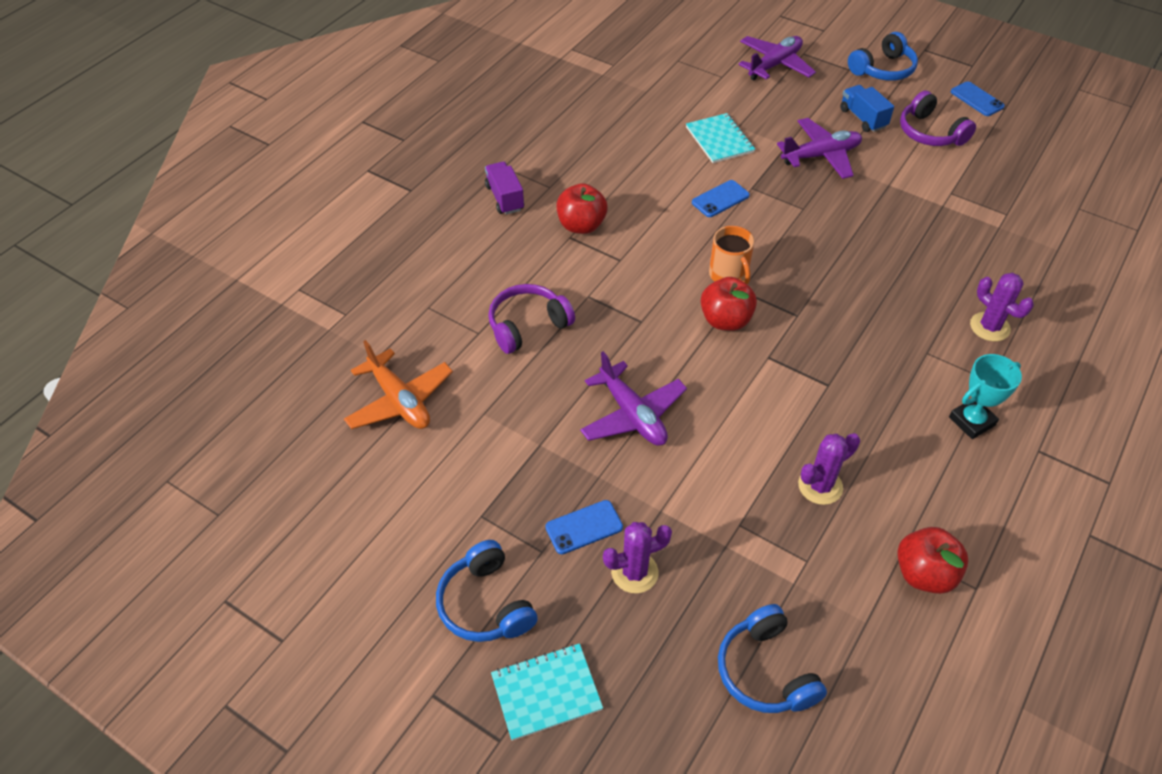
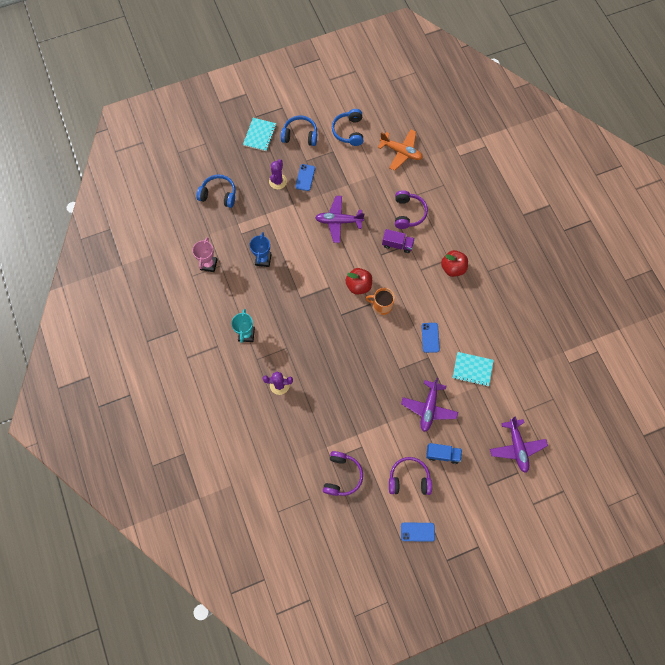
camera: 125 degrees right, 20 degrees up
orange plane [344,340,453,429] -> orange plane turned 150 degrees counterclockwise [378,129,423,171]
purple truck [485,161,524,214] -> purple truck moved to [382,229,415,253]
purple cactus [798,433,860,505] -> blue trophy [249,232,271,267]
blue headphones [848,32,918,81] -> blue headphones moved to [332,109,363,146]
red apple [897,527,968,594] -> pink trophy [192,237,218,272]
none -> purple headphones [323,451,363,496]

